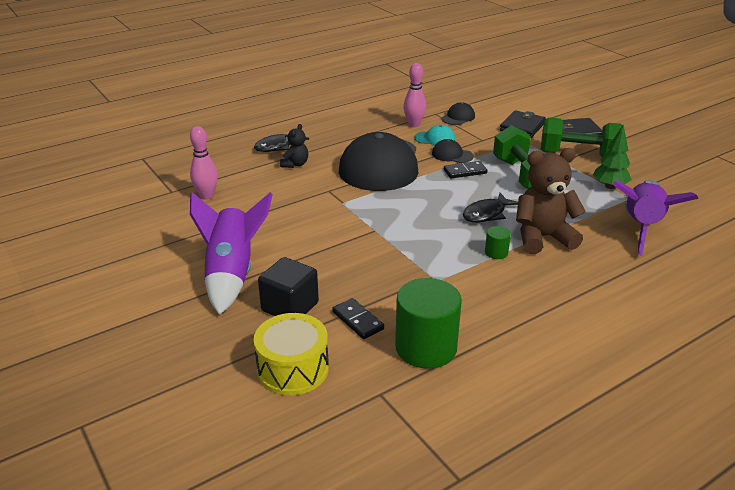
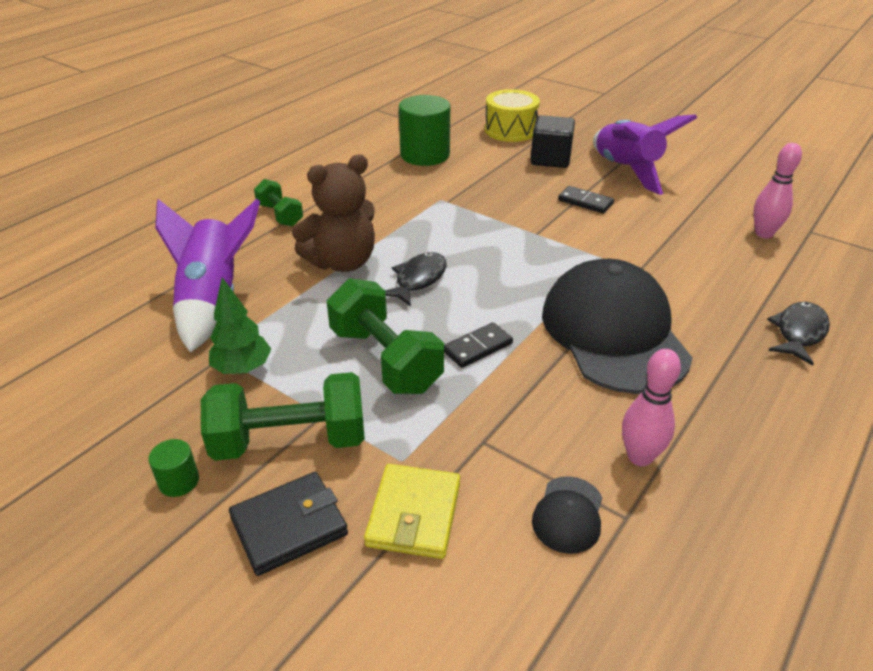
camera: 160 degrees right, 5 degrees up
black teddy bear [280,124,308,168] -> none
black domino [332,298,384,339] -> black domino moved to [558,186,614,214]
turquoise cap [414,125,455,145] -> none
black cap [432,139,474,163] -> none
green cylinder [485,226,511,259] -> green cylinder moved to [148,439,199,497]
black wallet [500,110,546,138] -> yellow wallet [364,464,460,559]
none -> green dumbbell [254,179,303,227]

